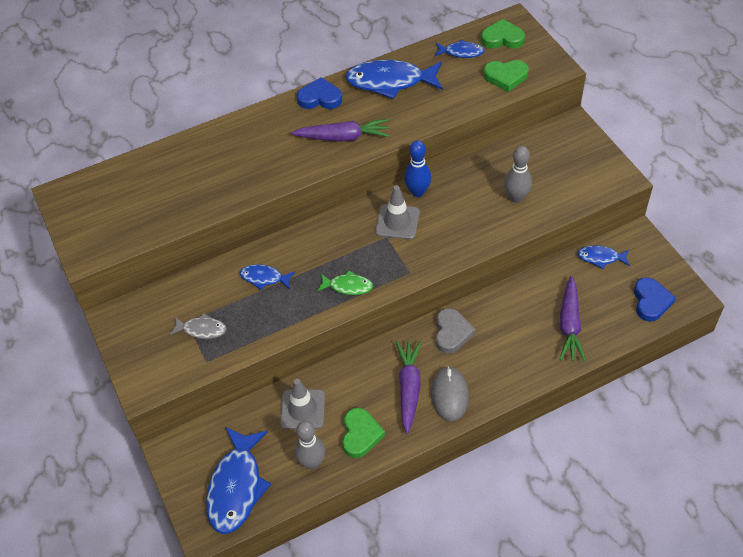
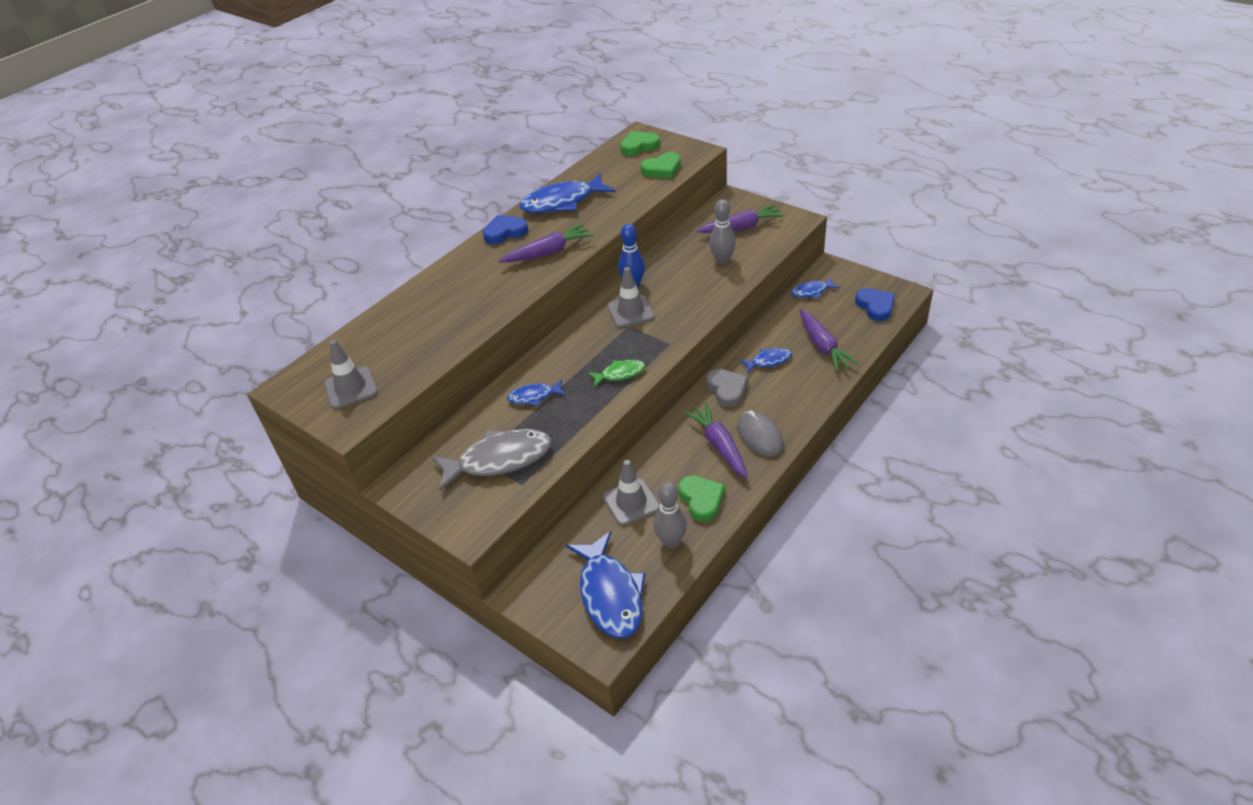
camera: 25 degrees left, 10 degrees down
grey fish [169,313,227,339] -> grey fish [431,429,552,491], size x1.93
blue fish [435,40,485,58] -> blue fish moved to [739,348,792,373]
none -> grey traffic cone [324,340,378,409]
none -> purple carrot [696,204,785,233]

